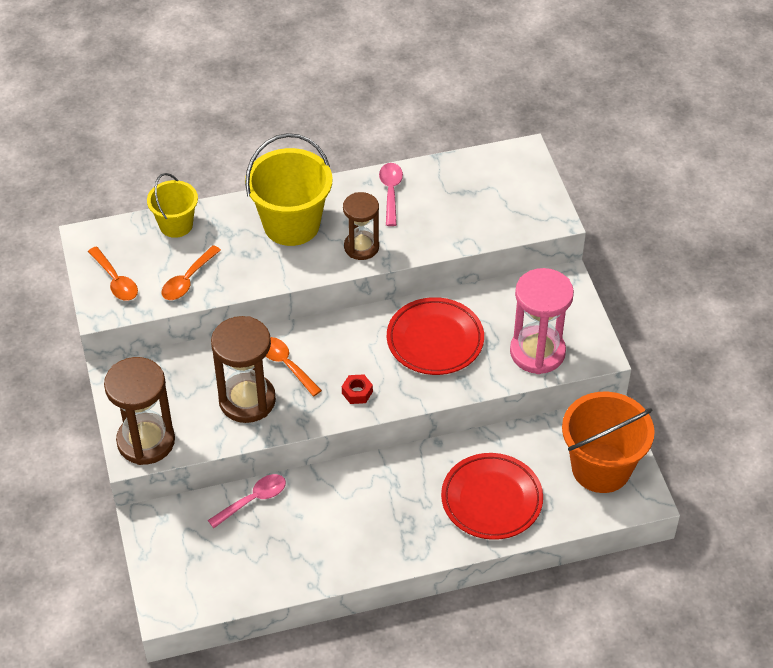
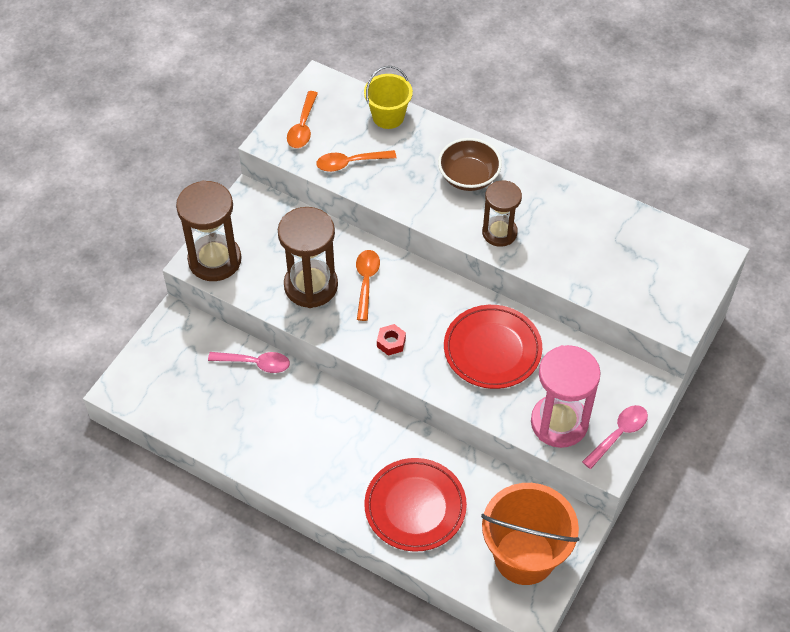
camera: 45 degrees right, 5 degrees up
yellow bucket [245,133,333,246] -> brown bowl [438,138,502,191]
pink spoon [379,163,403,226] -> pink spoon moved to [582,405,648,469]

